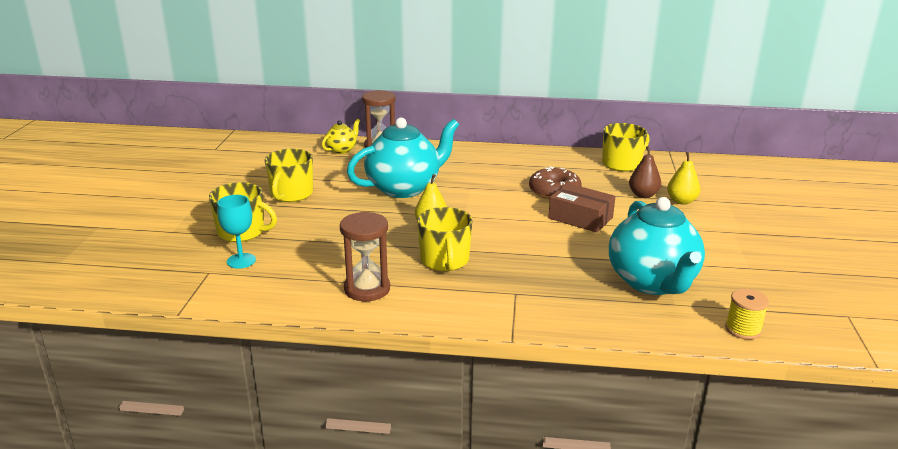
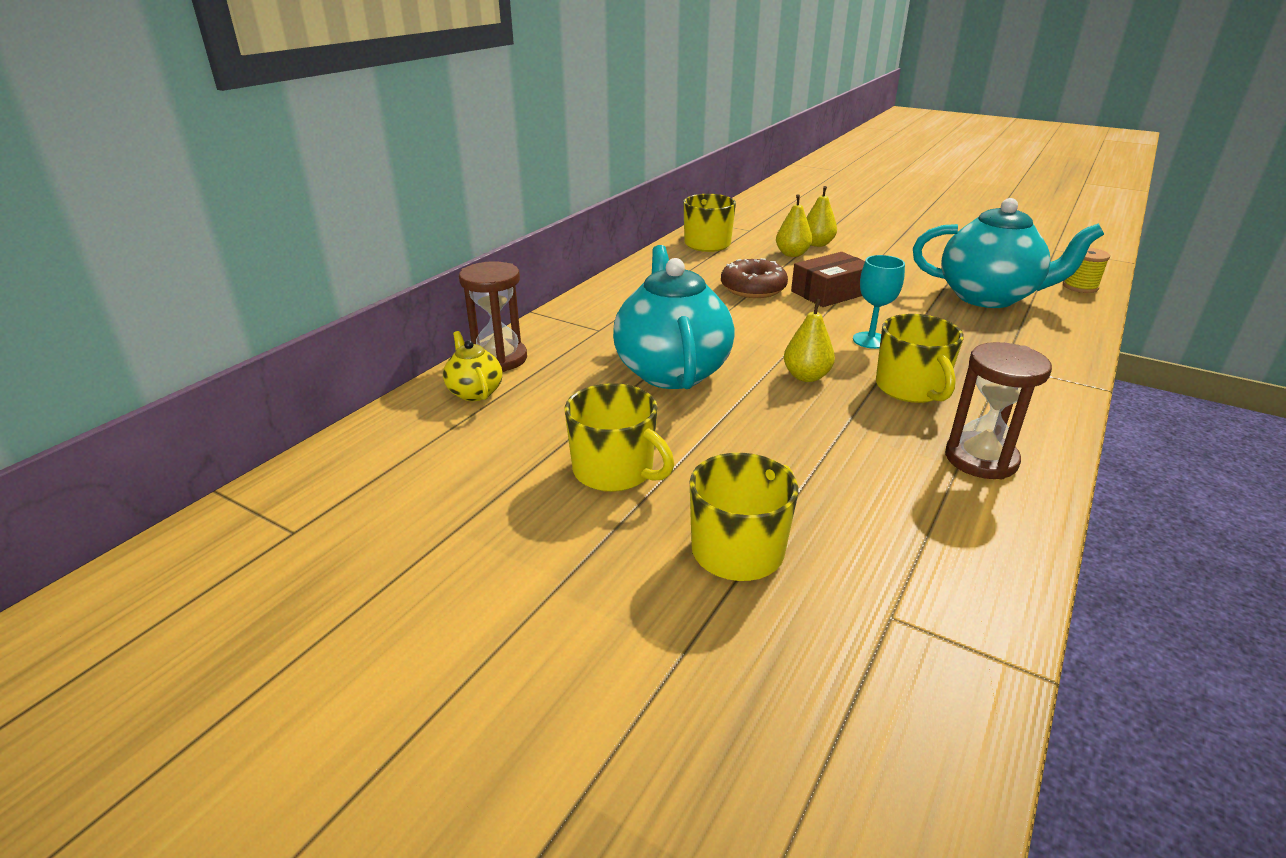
camera: 65 degrees left, 5 degrees up
turquoise goblet [217,195,256,269] -> turquoise goblet moved to [853,255,905,349]
yellow mug [417,207,472,271] -> yellow mug turned 60 degrees clockwise [876,314,964,403]
brown pear [629,146,661,198] -> yellow pear [776,194,813,257]

